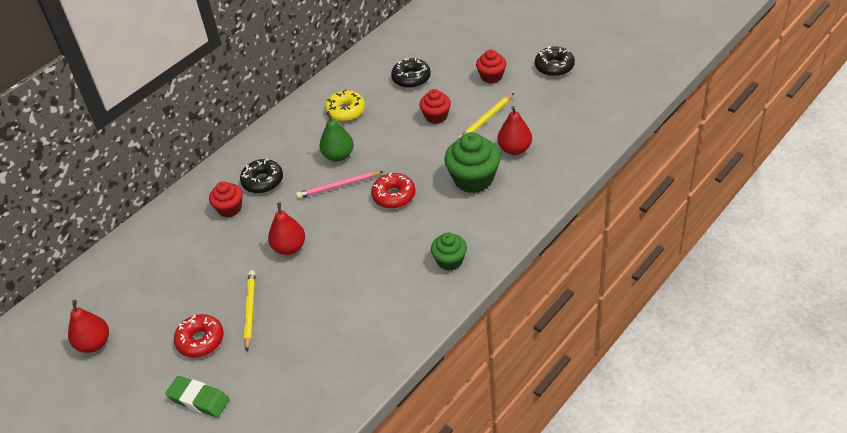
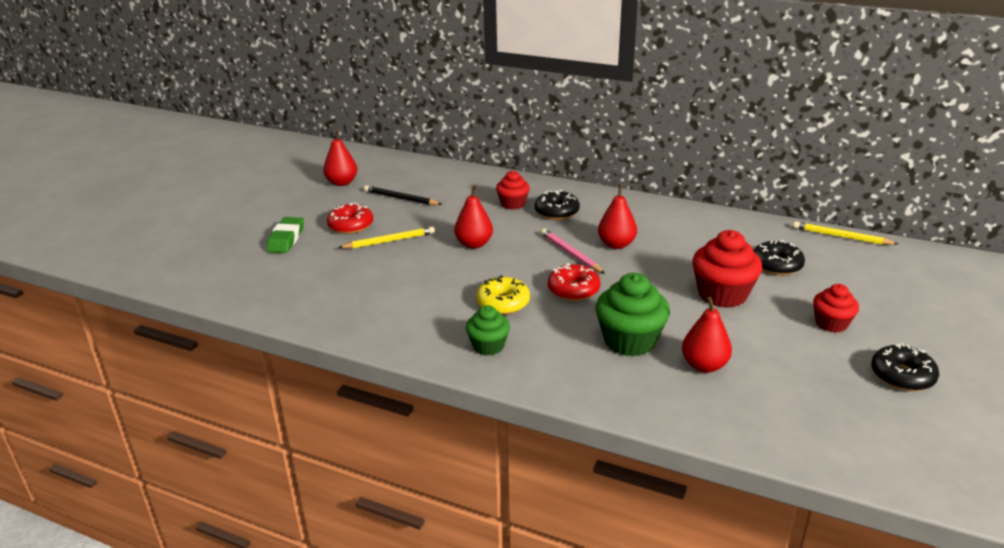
camera: 70 degrees right, 15 degrees down
green pear [319,111,354,162] -> red pear [598,184,637,249]
yellow donut [325,90,365,122] -> yellow donut moved to [476,275,530,315]
red cupcake [420,89,451,124] -> red cupcake [692,230,763,308], size x1.65
yellow pencil [458,93,514,139] -> yellow pencil moved to [793,221,898,245]
none -> black pencil [364,185,442,205]

